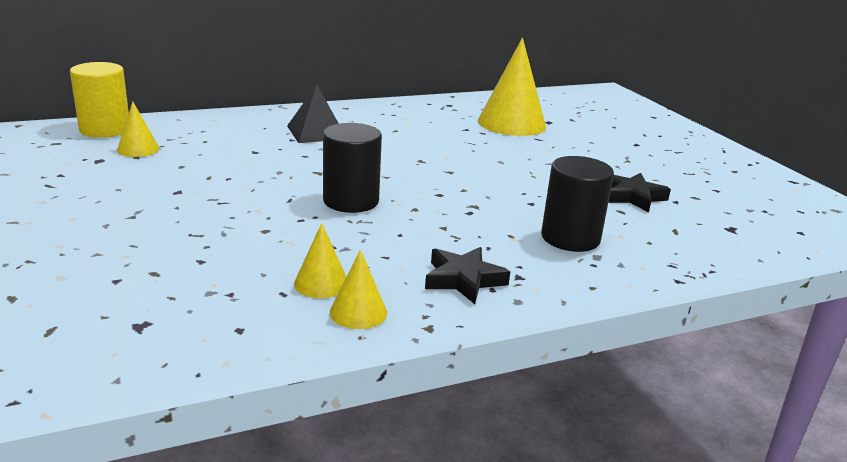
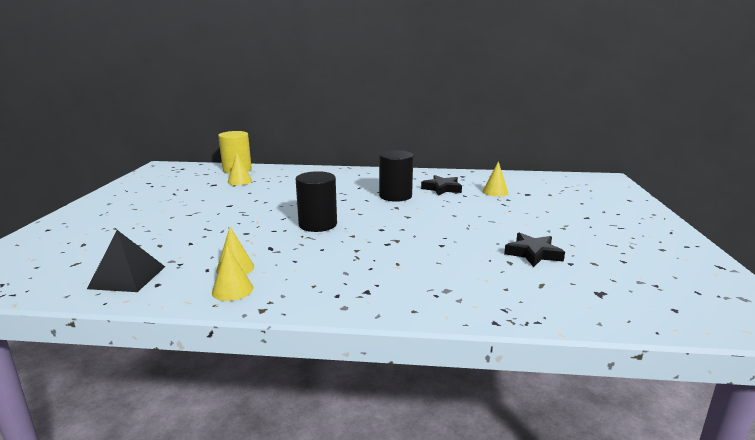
camera: 30 degrees right, 5 degrees down
black pyramid [287,85,339,143] -> black pyramid moved to [87,230,165,292]
black star [425,247,510,304] -> black star moved to [421,175,462,196]
yellow cone [478,38,546,136] -> yellow cone [482,161,508,197], size x0.49
black cylinder [541,156,614,252] -> black cylinder moved to [379,150,413,202]

